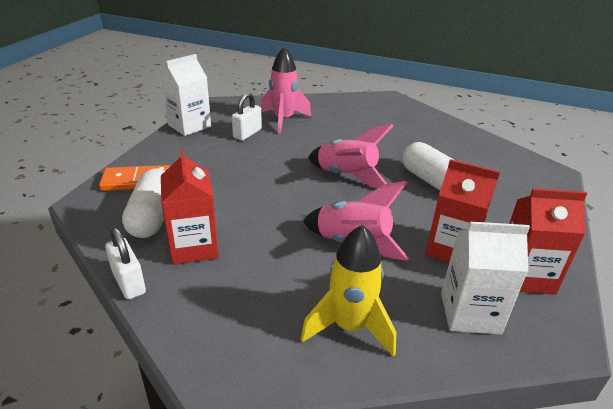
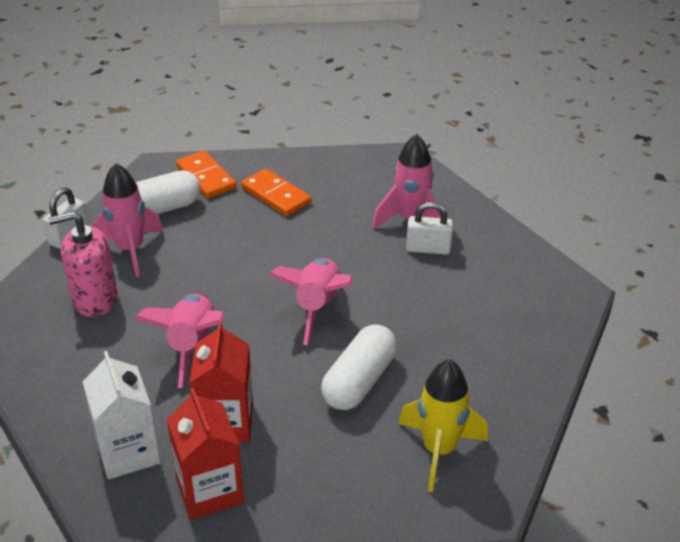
camera: 65 degrees right, 5 degrees up
white carton [161,54,211,136] -> none
red carton [161,149,219,265] -> pink rocket [91,163,164,277]
white padlock [232,92,262,141] -> white padlock moved to [406,202,453,255]
yellow rocket [301,225,396,357] -> yellow rocket moved to [398,359,488,492]
none -> pink soap dispenser [48,211,118,317]
none -> orange domino [241,168,311,216]

